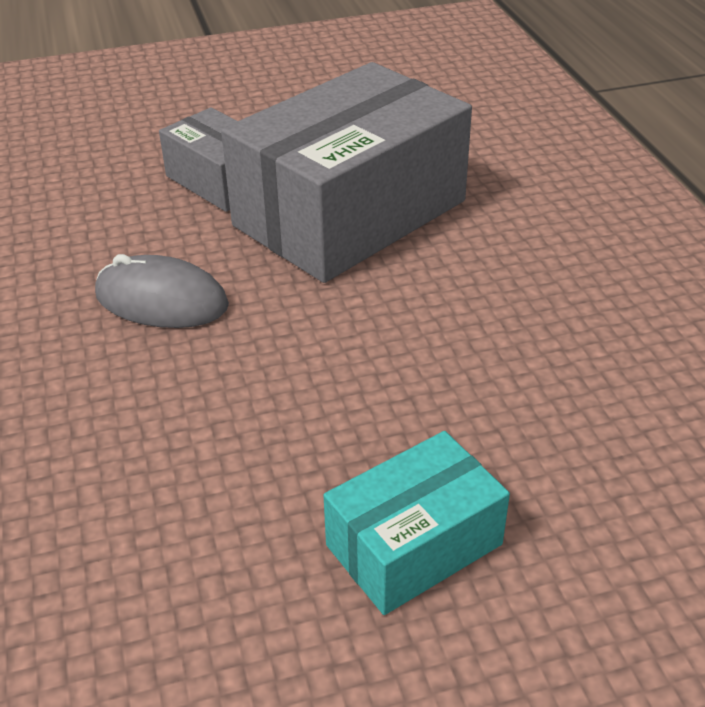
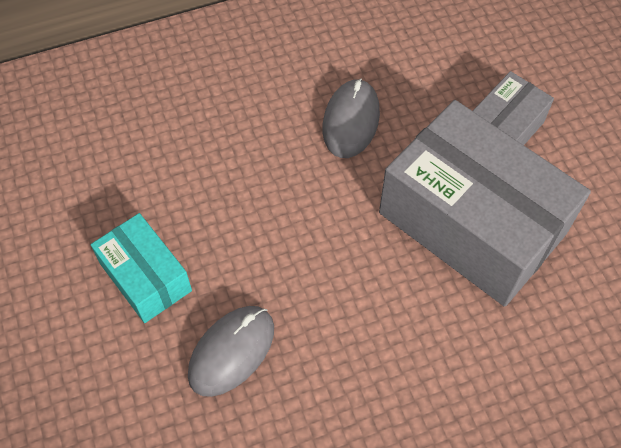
camera: 85 degrees right, 20 degrees up
none -> grey mouse [188,306,274,397]

